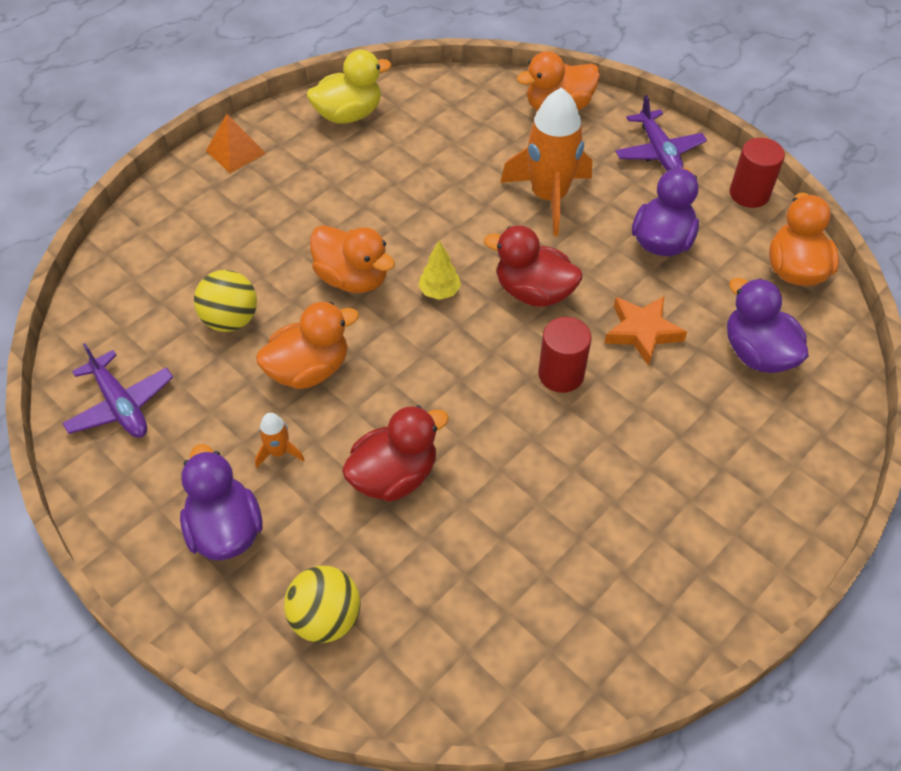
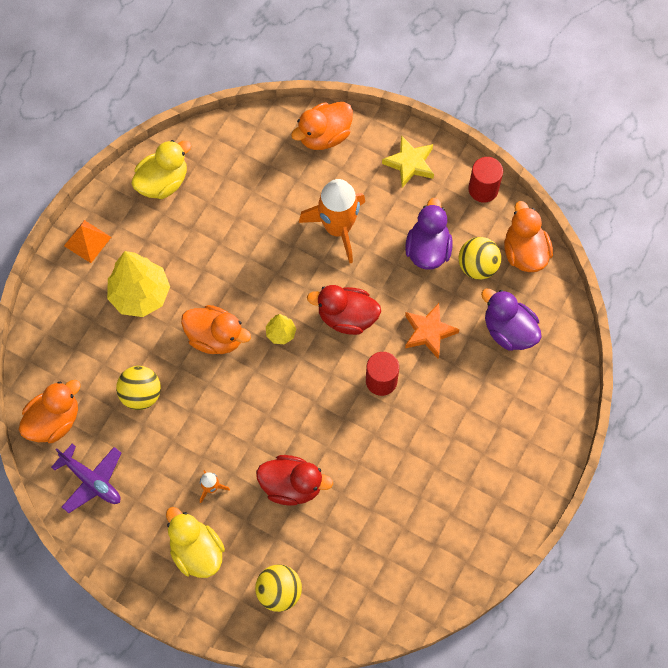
camera: 15 degrees left, 15 degrees up
purple duck [180,444,262,561] -> yellow duck [166,507,225,578]
orange duck [256,302,359,389] -> orange duck moved to [19,380,81,443]
red duck [342,405,449,502] -> red duck turned 60 degrees clockwise [256,455,333,506]
purple plane [615,95,707,171] -> yellow star [382,135,434,187]
none -> yellow tree [107,251,170,317]
none -> yellow ball [459,237,501,280]

